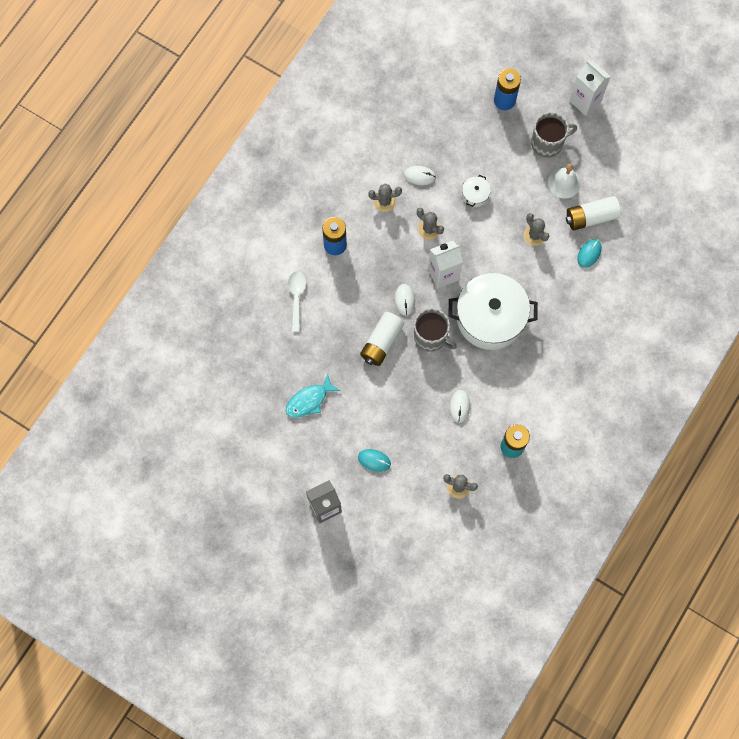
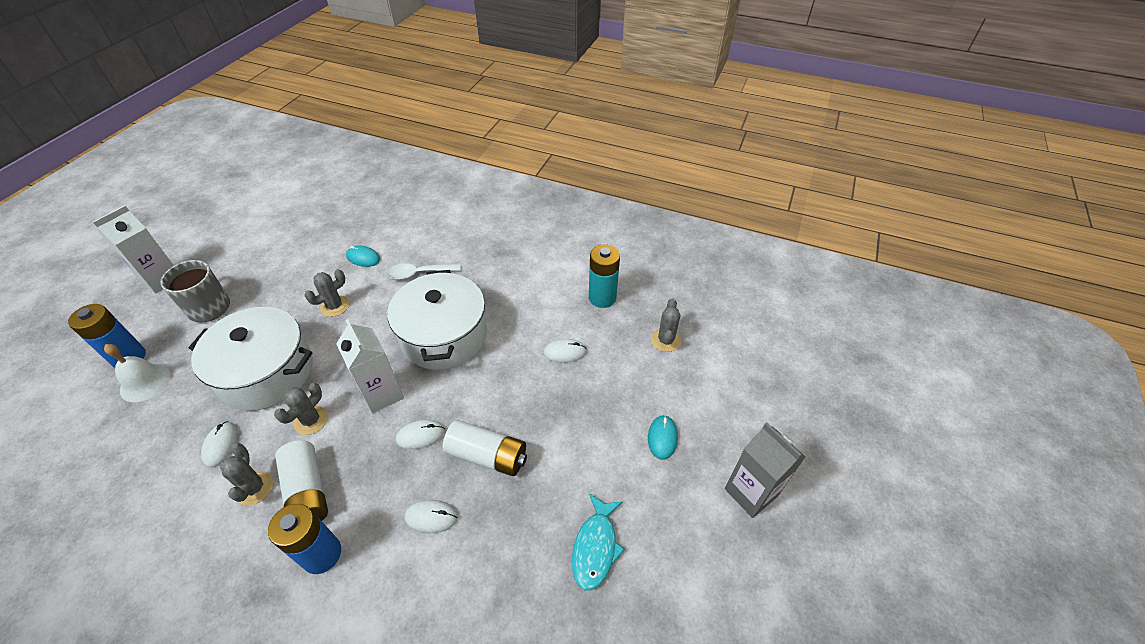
camera: 100 degrees left, 25 degrees down
turquoise fish [286,374,341,418] -> turquoise fish turned 60 degrees clockwise [572,493,625,590]
white spoon [288,271,306,332] -> white spoon moved to [386,263,461,280]
grey mug [414,308,457,352] -> none
white pot [462,175,491,207] -> white pot [189,307,313,411], size x2.47
white bell [548,164,581,199] -> white bell moved to [104,344,171,402]
white battery [566,196,621,231] -> white battery moved to [275,440,328,521]
none -> white mouse [405,500,458,533]

